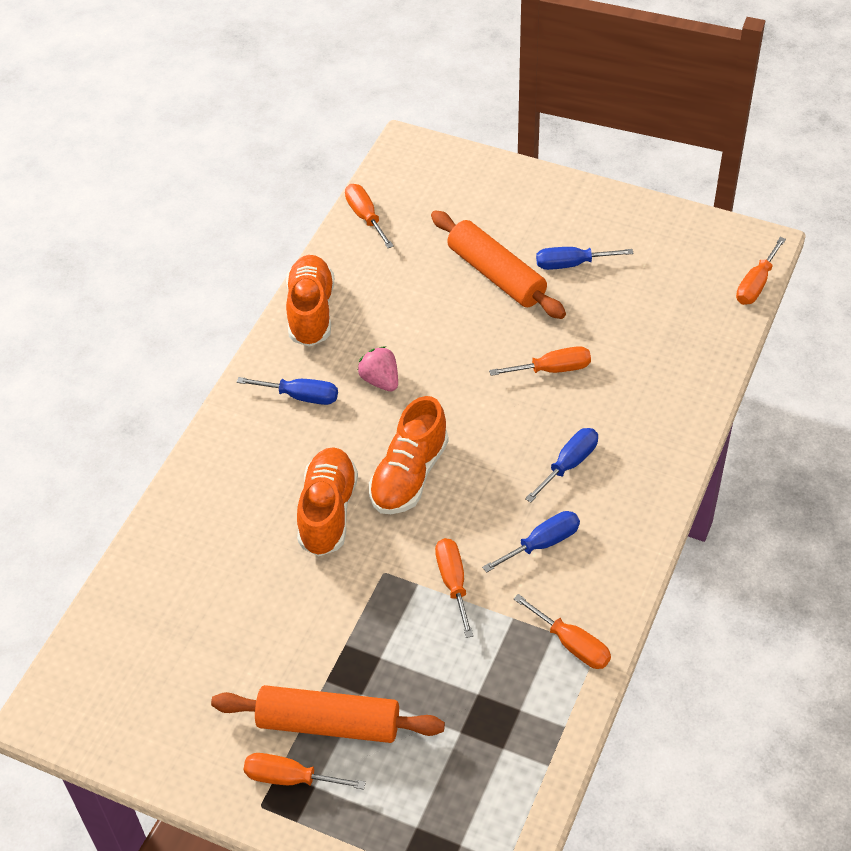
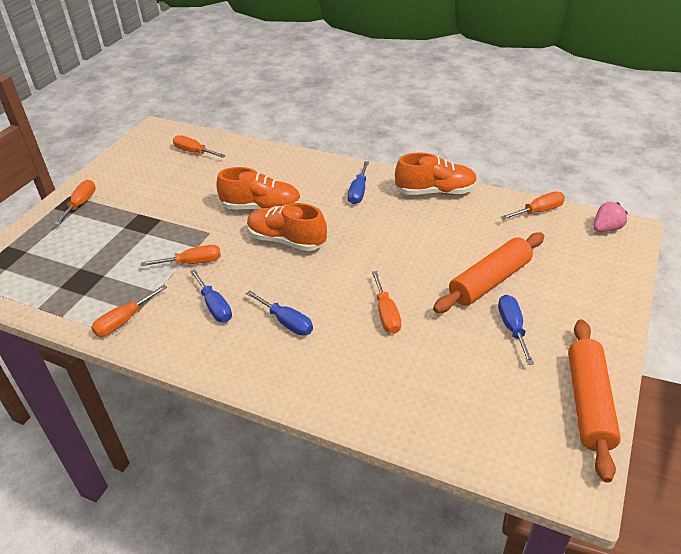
camera: 90 degrees right, 10 degrees down
orange rolling pin [211,685,445,743] -> orange rolling pin moved to [568,319,621,483]
pink strawberry [358,346,398,391] -> pink strawberry moved to [593,202,628,232]
orange screwdriver [736,237,786,305] -> orange screwdriver moved to [173,135,226,158]

